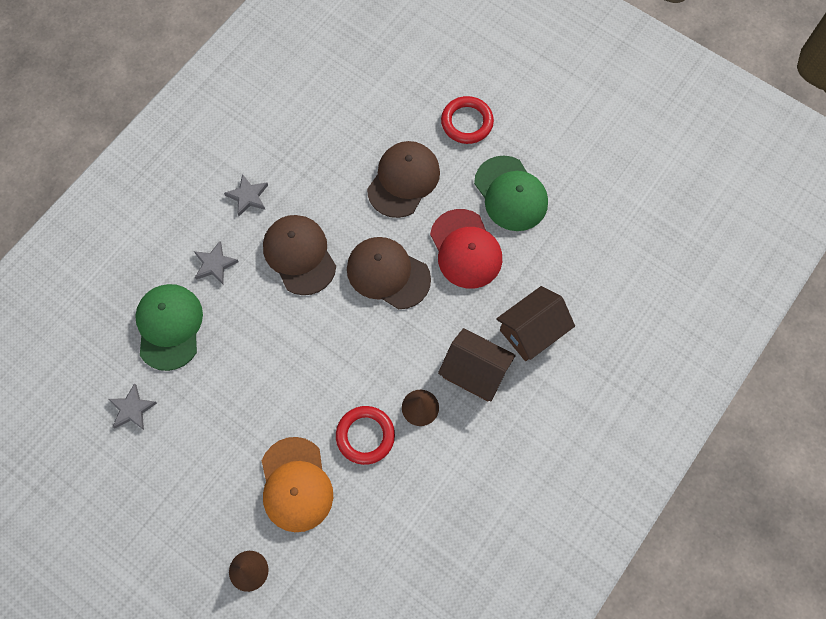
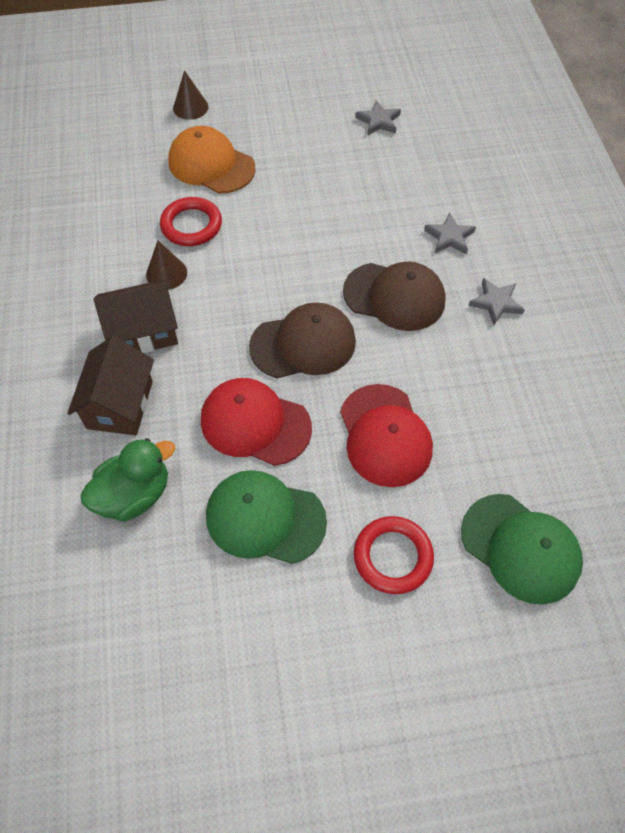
camera: 135 degrees right, 10 degrees down
green cap [135,284,203,371] -> green cap moved to [461,494,583,605]
brown cap [367,141,440,218] -> red cap [340,384,433,487]
none -> green duck [81,438,175,522]

